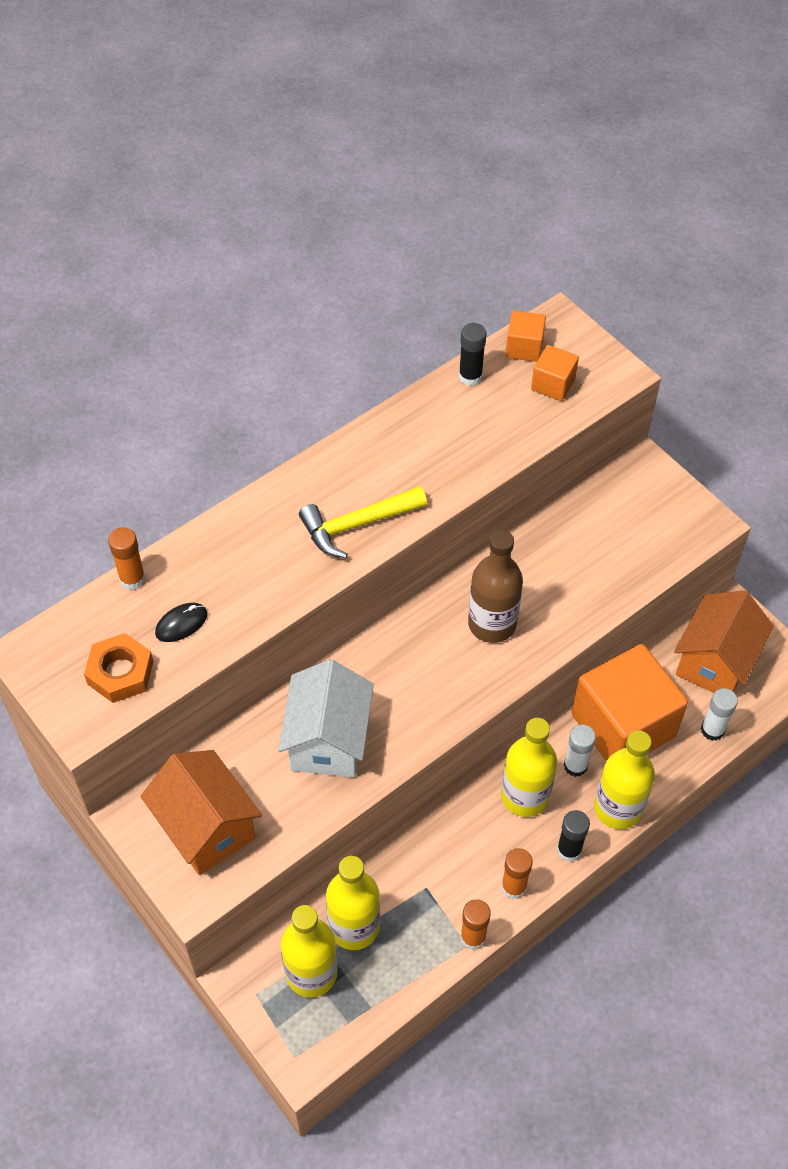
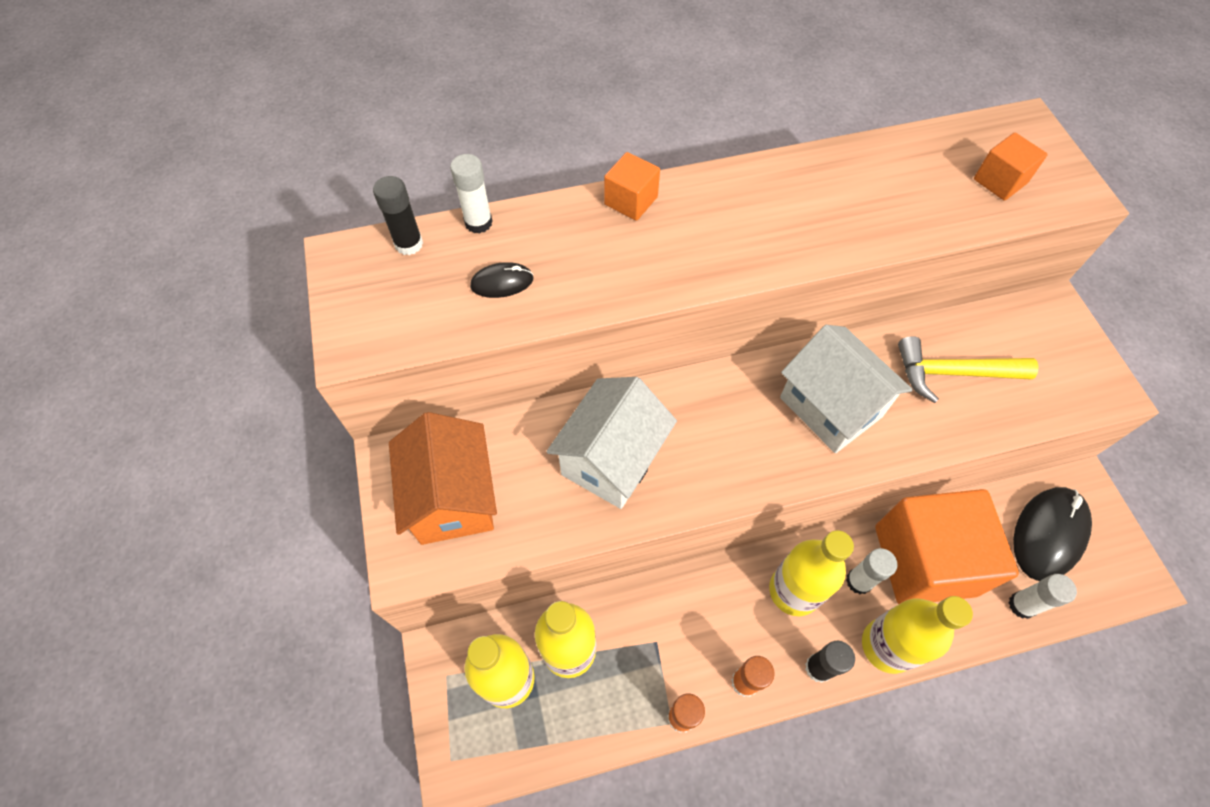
camera: 25 degrees right, 5 degrees up
orange nut [84,633,154,703] -> none
orange glue stick [108,527,146,590] -> white glue stick [450,154,493,234]
yellow hammer [299,486,427,558] -> yellow hammer moved to [898,336,1039,403]
black glue stick [459,323,486,386] -> black glue stick moved to [373,176,423,255]
brown bottle [468,530,523,643] -> white house [780,325,913,453]
orange cube [505,311,546,362] -> orange cube moved to [604,152,660,221]
orange house [674,591,774,693] -> black mouse [1013,487,1092,581]

